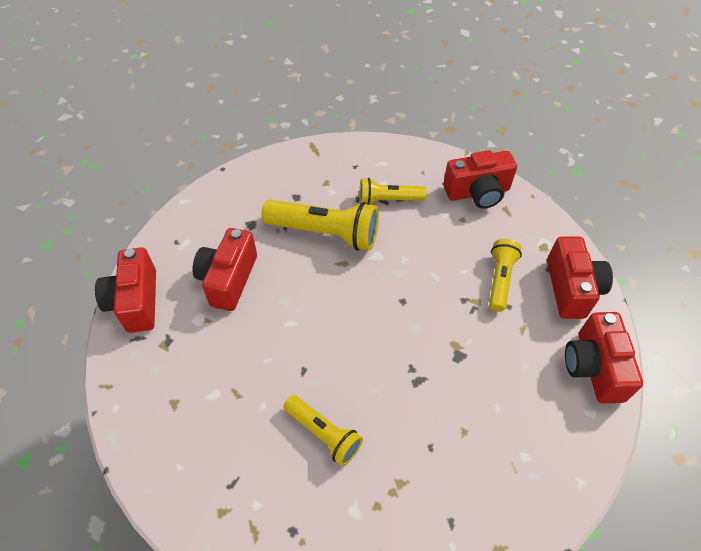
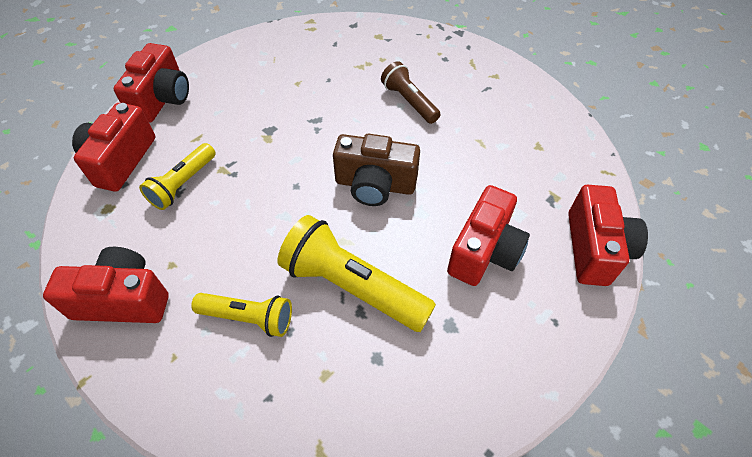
camera: 165 degrees left, 0 degrees up
yellow flashlight [284,395,363,466] -> brown flashlight [381,61,440,124]
none -> brown camera [333,134,420,206]

